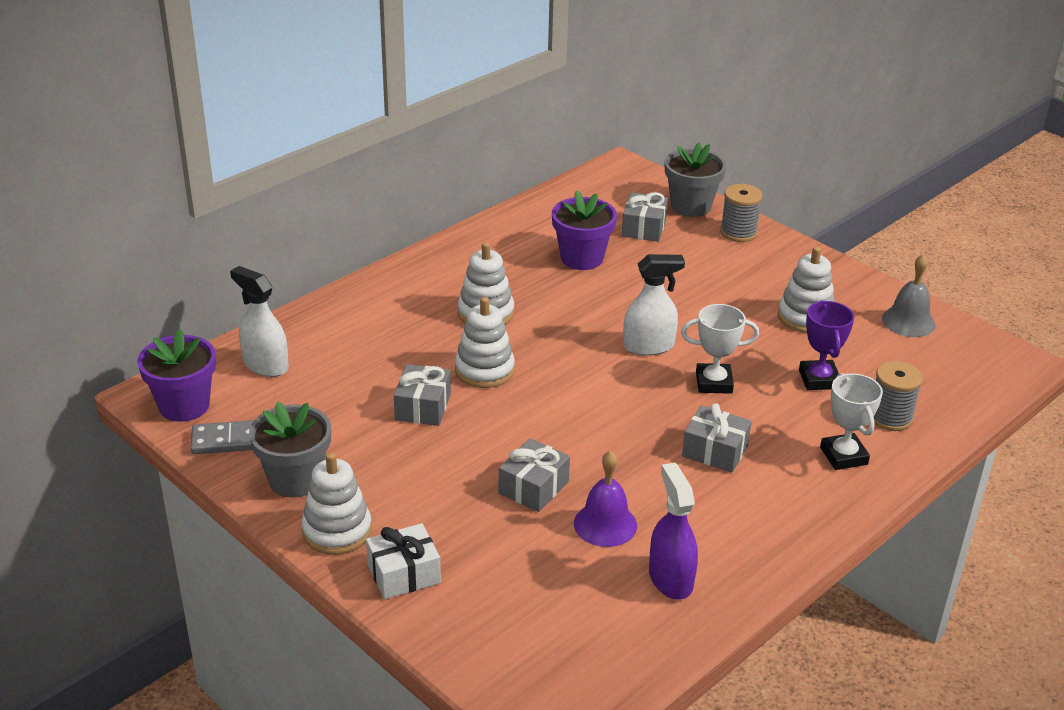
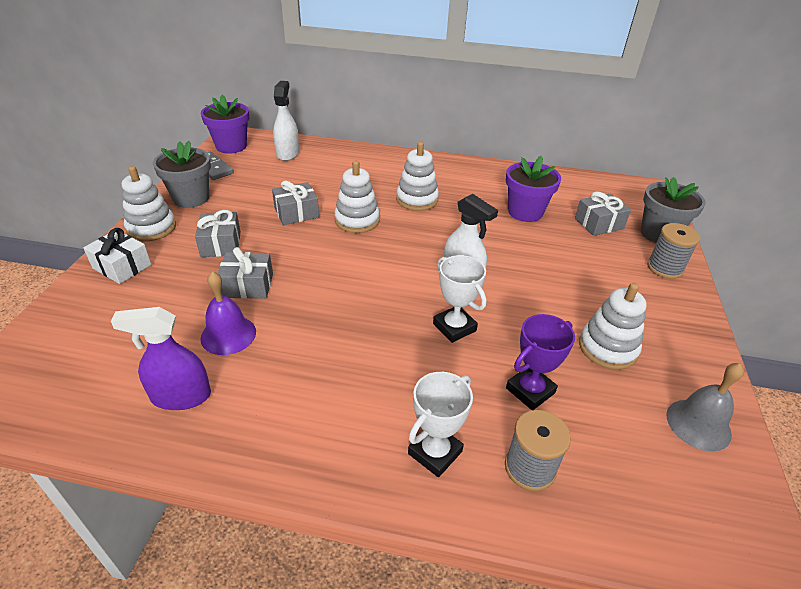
camera: 55 degrees right, 5 degrees up
purple spray bottle [649,463,698,600] -> purple spray bottle turned 135 degrees counterclockwise [111,307,211,410]
grey gift [682,403,752,473] -> grey gift moved to [195,210,241,257]

